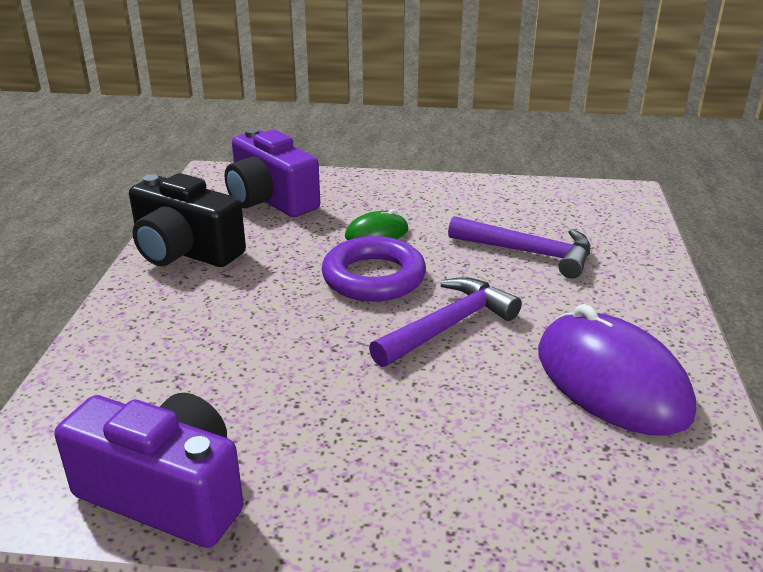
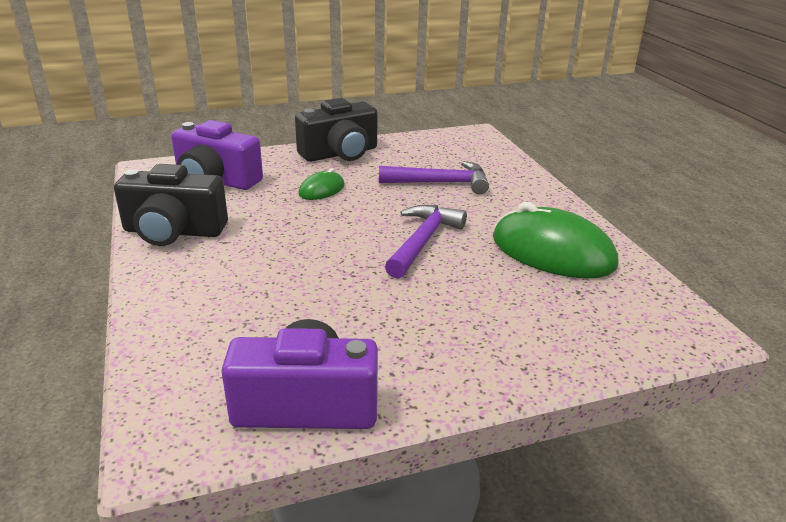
camera: 25 degrees left, 0 degrees up
purple ring [322,236,426,302] -> none
purple mouse [538,304,696,436] -> green mouse [493,202,618,278]
none -> black camera [295,98,377,162]

